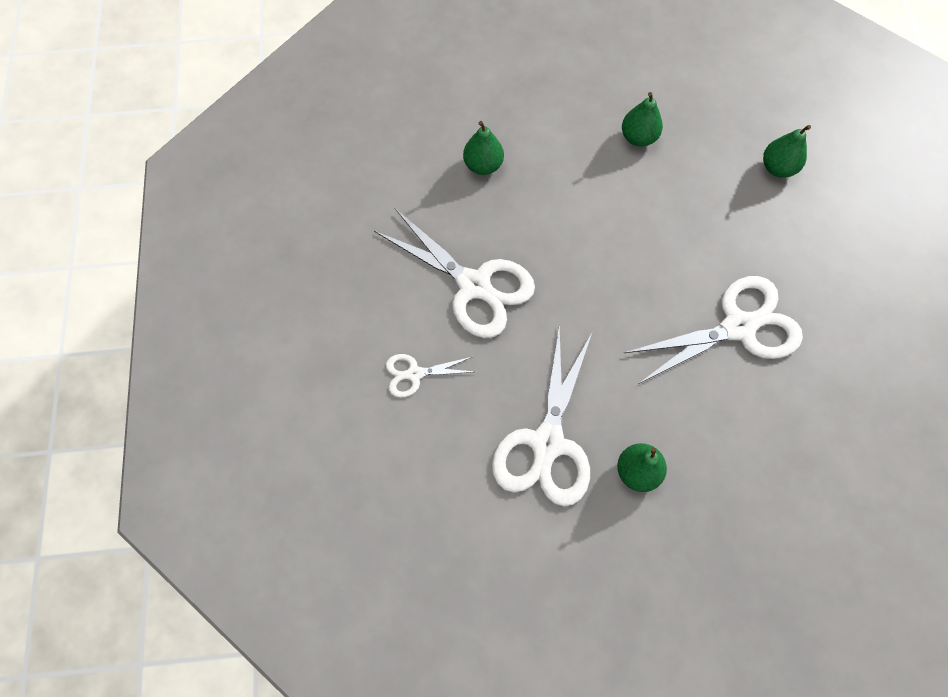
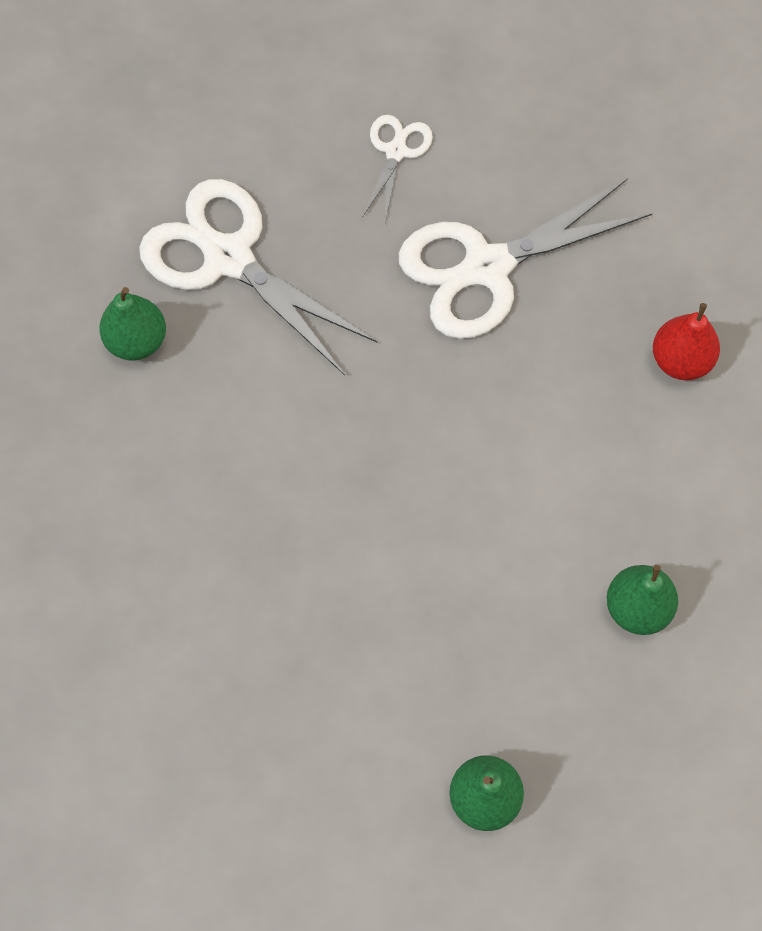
camera: 115 degrees right, 0 degrees up
green pear [463,121,504,175] -> red pear [653,303,720,380]
white scissors [624,276,803,383] -> none

